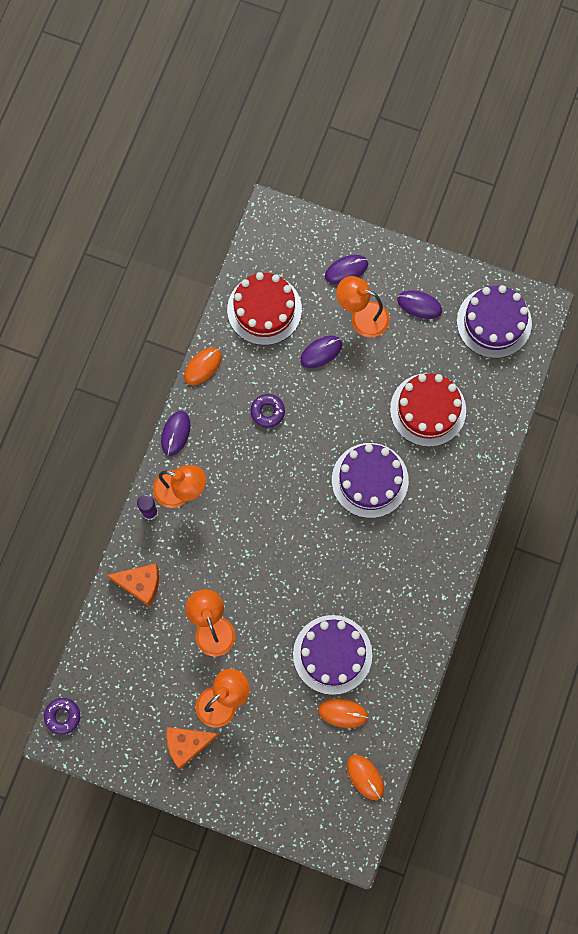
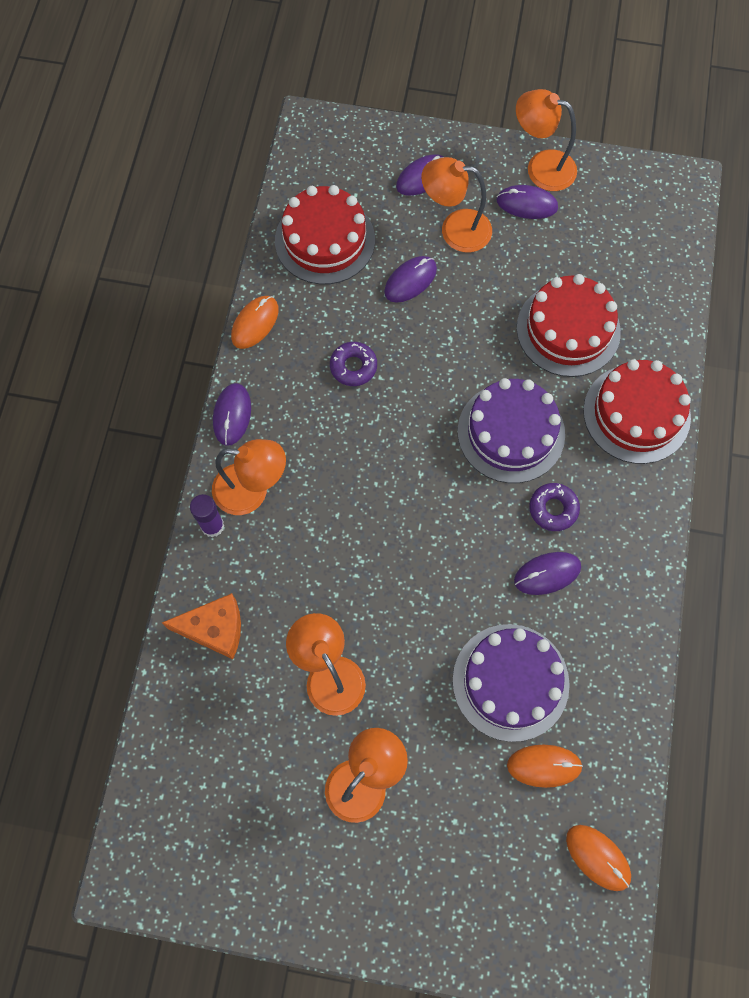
camera: 10 degrees left, 5 degrees down
purple donut [44,698,80,735] -> purple donut moved to [529,483,580,531]
orange cheese [166,727,219,769] -> none
purple cake [457,285,532,358] -> none
none -> purple mouse [514,552,581,595]
none -> orange lamp [516,89,577,191]
none -> red cake [583,359,691,464]

